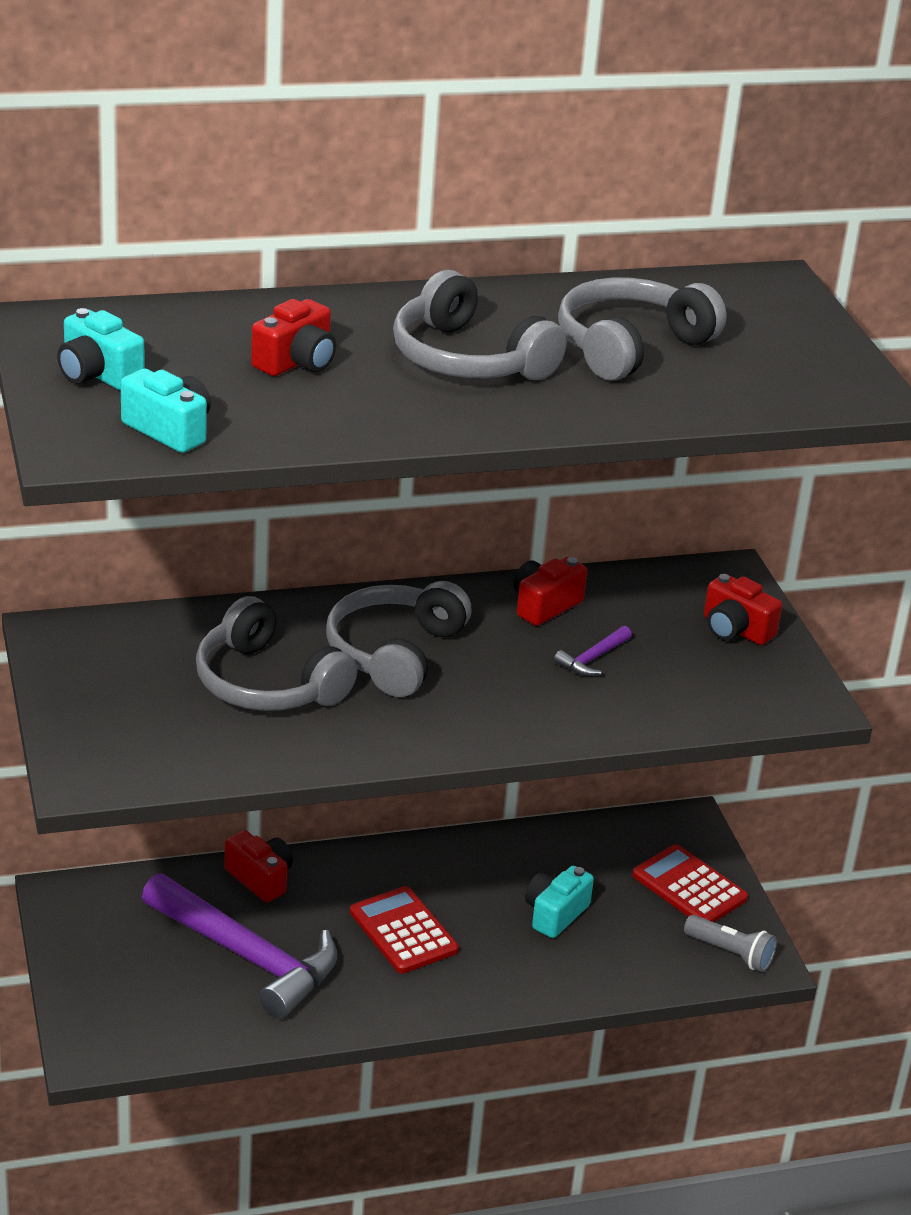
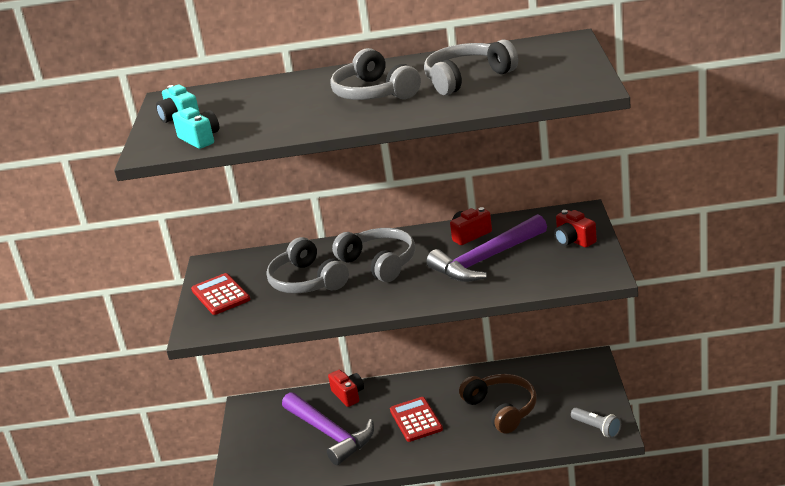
camera: 20 degrees right, 5 degrees down
red camera [251,299,336,376] -> none
grey headphones [326,581,472,697] -> grey headphones turned 105 degrees clockwise [332,228,415,282]
turquoise camera [525,866,594,938] -> brown headphones [459,374,537,434]
purple hammer [554,626,632,676] -> purple hammer [426,214,547,282], size x2.50
red calculator [632,844,748,922] -> red calculator moved to [191,273,250,315]

